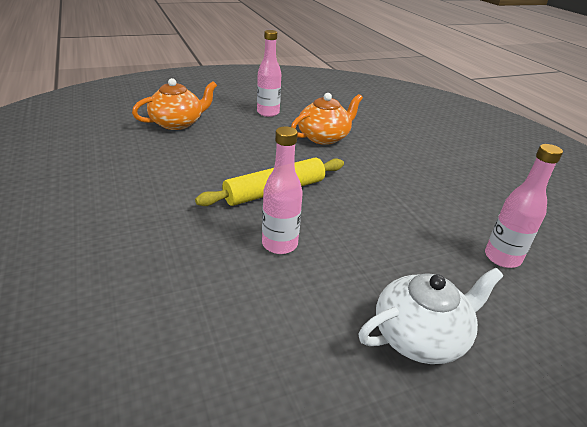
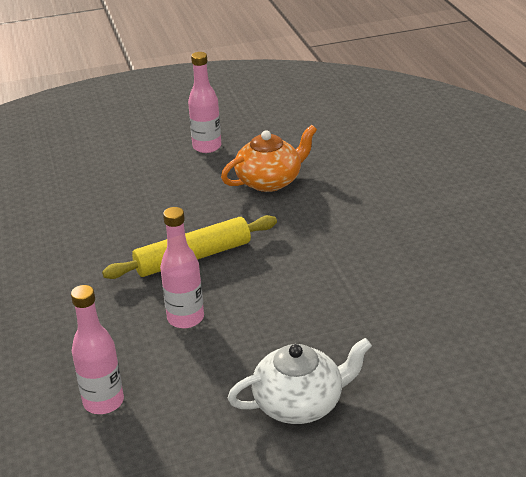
camera: 10 degrees right, 0 degrees up
orange teapot [132,78,217,130] -> none
pink bottle [485,144,563,268] -> pink bottle moved to [71,285,124,414]

